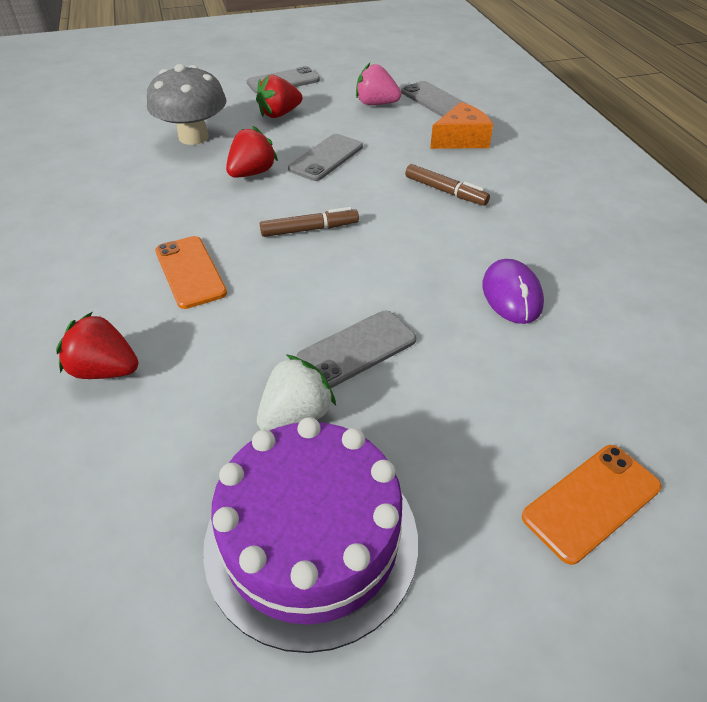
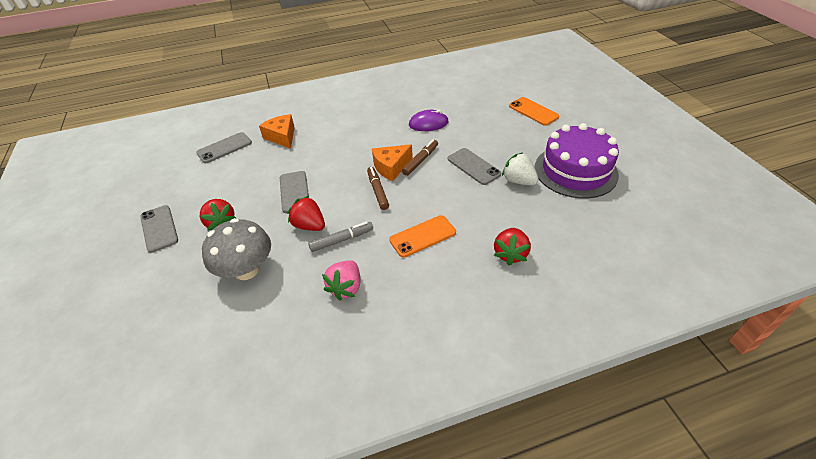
camera: 90 degrees left, 0 degrees up
grey phone [288,134,363,181] -> grey phone turned 45 degrees clockwise [280,171,309,213]
pink strawberry [356,63,401,105] -> pink strawberry moved to [322,260,360,301]
brown marker [405,164,490,206] -> brown marker moved to [402,140,438,176]
none -> grey marker [308,221,373,252]
none -> orange cheese [372,144,413,181]

